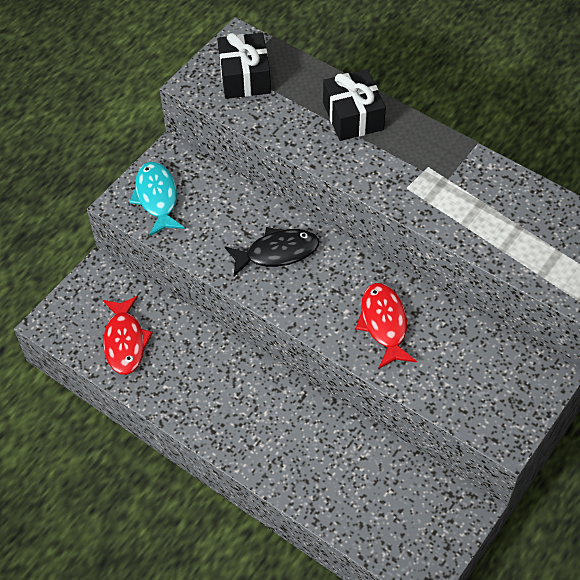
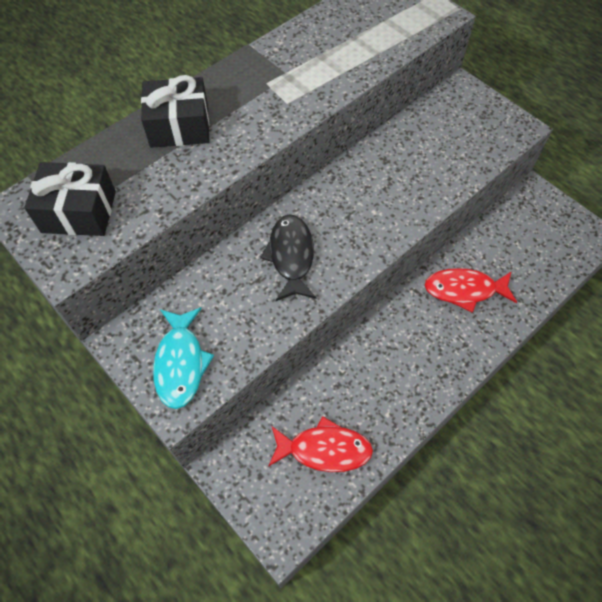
camera: 80 degrees left, 5 degrees up
turquoise fish [129,162,185,236] -> turquoise fish turned 90 degrees counterclockwise [153,307,214,409]
red fish [356,283,417,369] -> red fish moved to [425,268,517,313]

